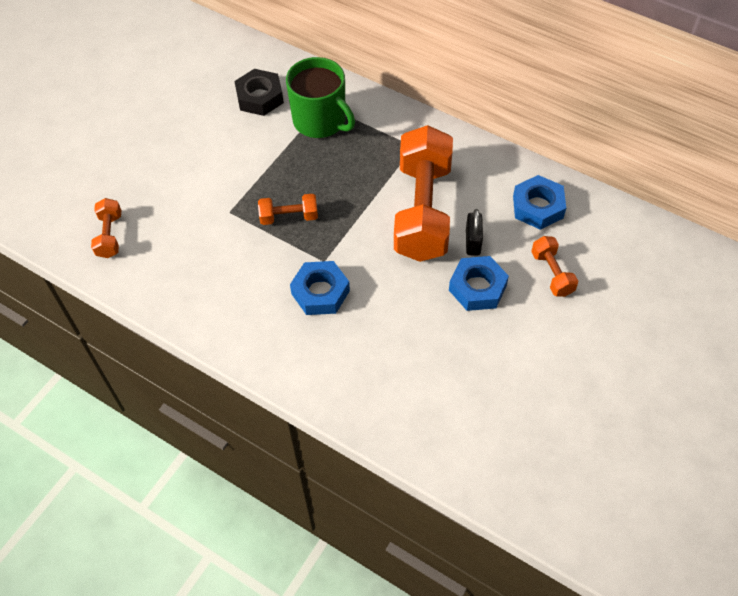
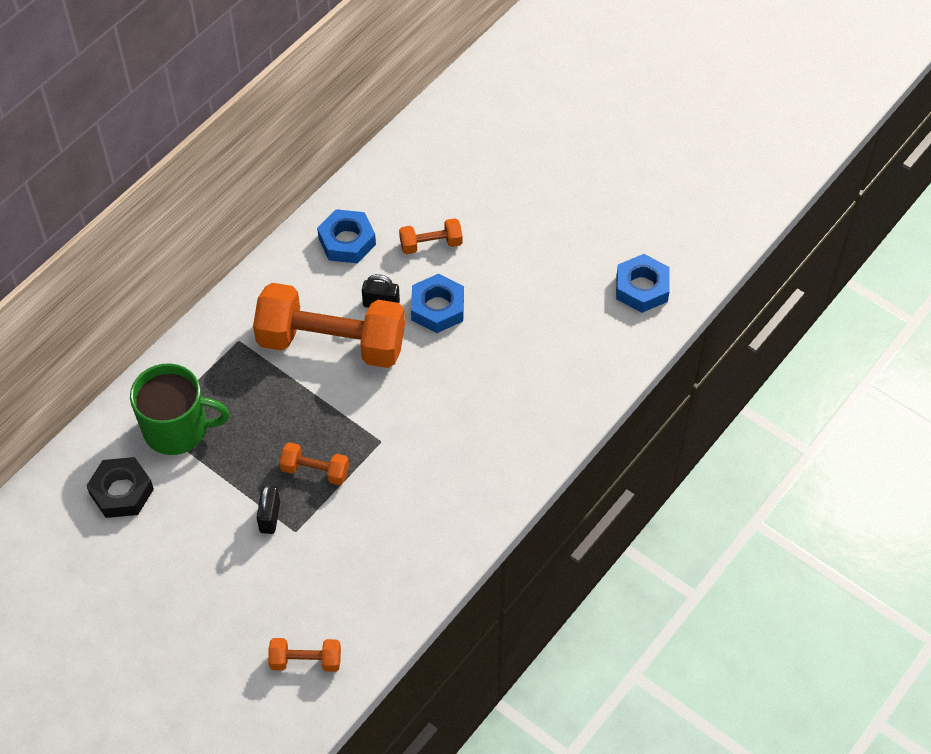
camera: 85 degrees left, 0 degrees up
orange dumbbell [258,194,318,225] -> orange dumbbell turned 75 degrees counterclockwise [279,442,349,485]
green mug [286,57,355,138] -> green mug turned 45 degrees clockwise [130,363,230,455]
blue nut [290,261,350,315] -> blue nut moved to [616,254,670,313]
none -> black padlock [257,485,280,534]

